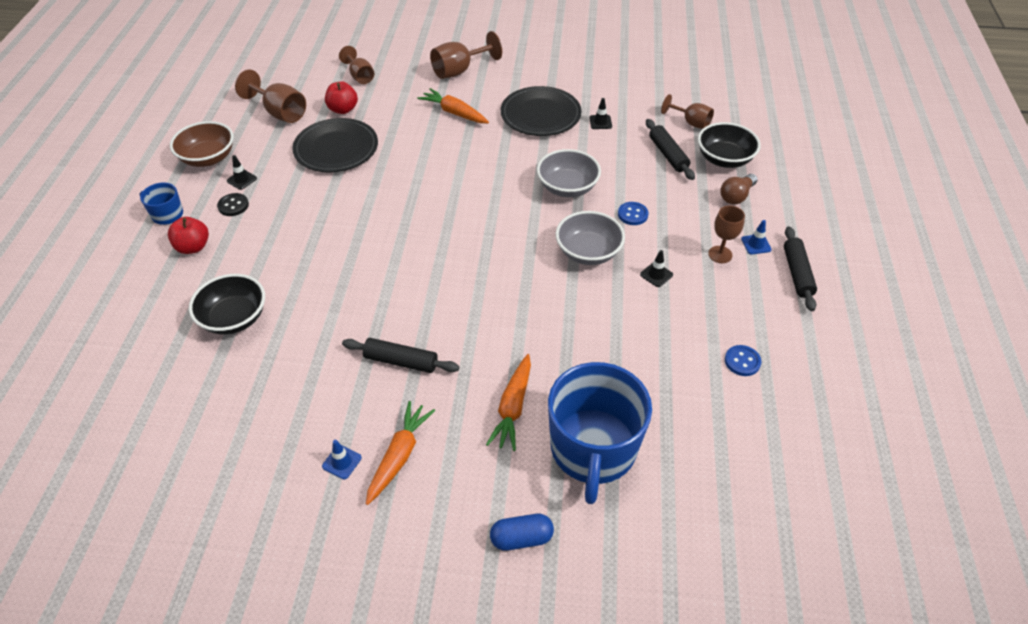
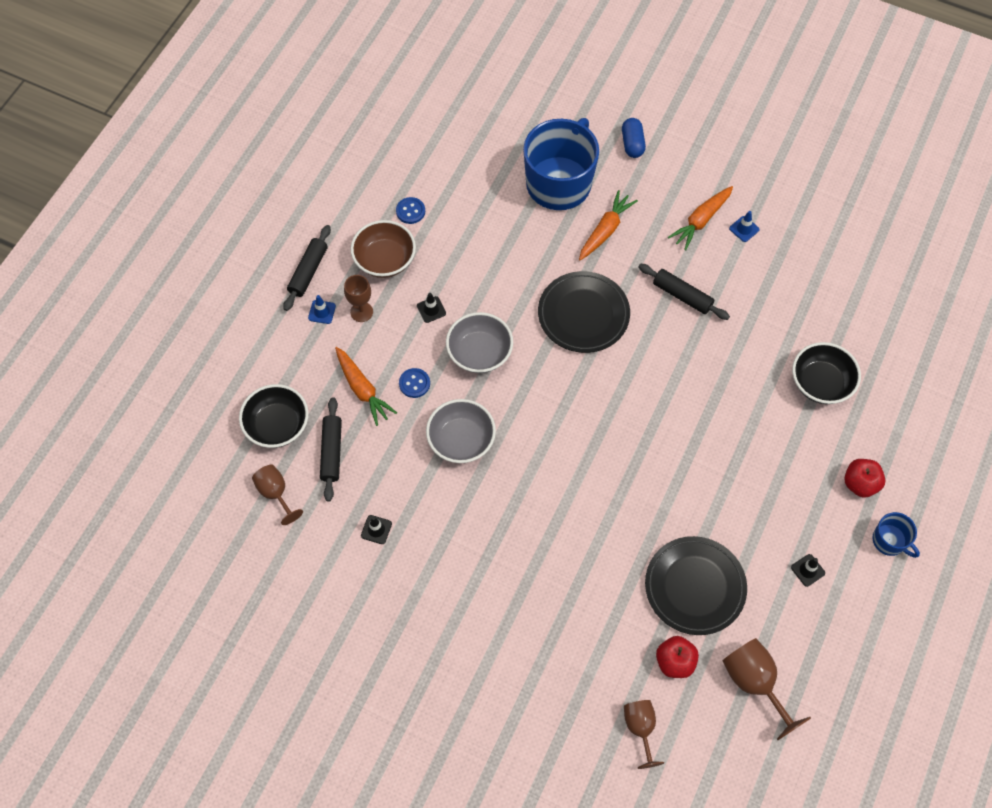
camera: 160 degrees left, 15 degrees up
brown bowl [170,121,234,167] -> brown bowl moved to [351,220,416,278]
black button [217,193,249,216] -> none
orange carrot [417,88,489,123] -> orange carrot moved to [335,347,397,426]
brown goblet [430,31,502,79] -> none
blue capsule [490,514,554,551] -> blue capsule turned 75 degrees clockwise [622,118,646,158]
black plate [501,86,582,136] -> black plate moved to [538,271,630,353]
brown light bulb [720,174,758,204] -> none

